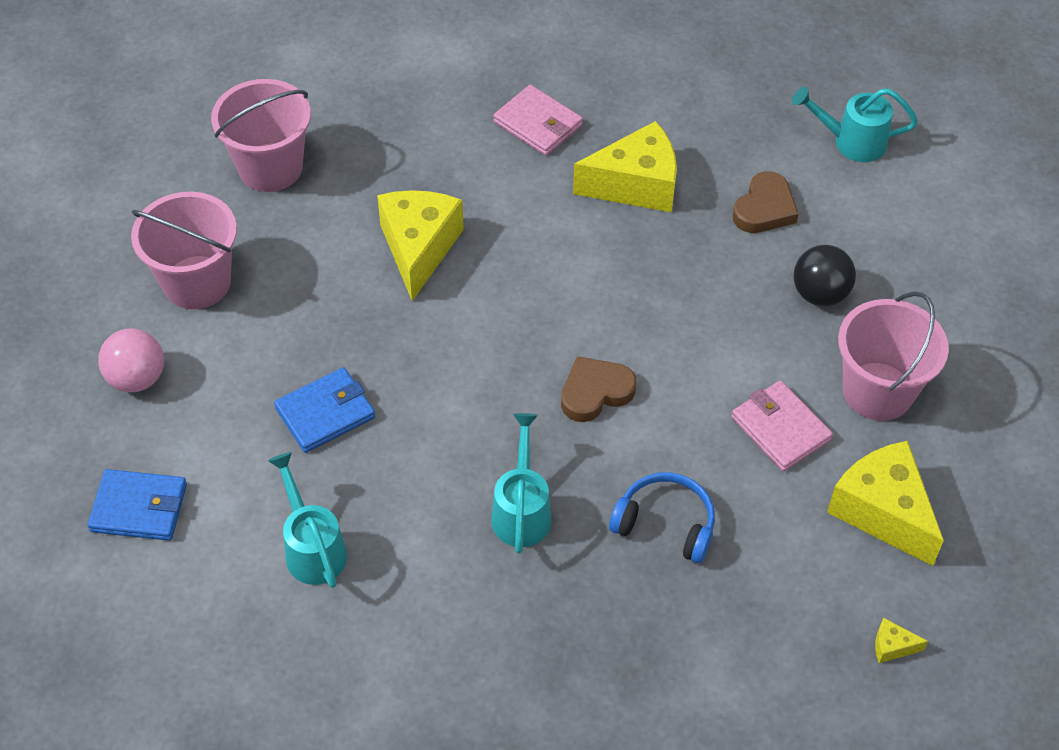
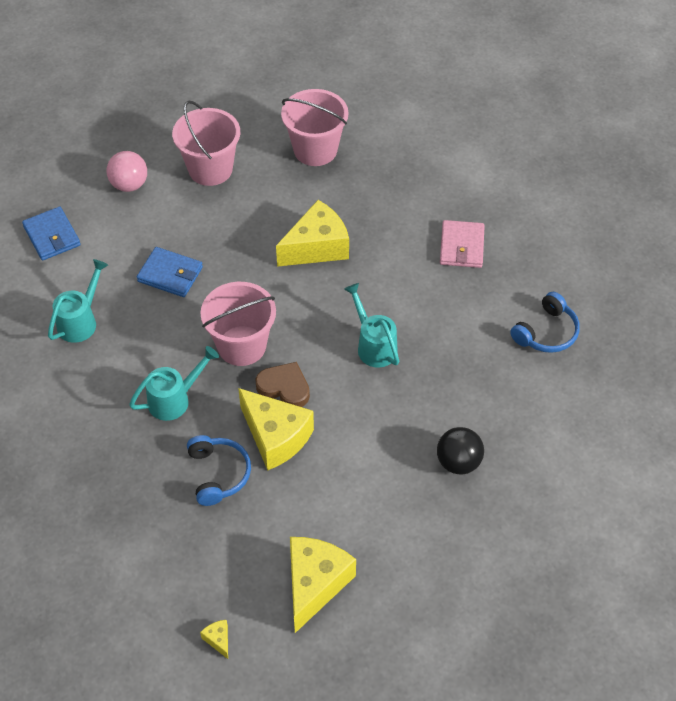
camera: 55 degrees right, 0 degrees up
yellow cheese [573,121,677,212] -> yellow cheese moved to [238,388,314,471]
pink wallet [731,380,833,471] -> none
brown heart [732,171,799,233] -> none
turquoise watering can [792,86,918,162] -> turquoise watering can moved to [344,283,399,367]
pink bucket [838,291,949,421] -> pink bucket moved to [200,282,276,366]
none -> blue headphones [510,292,580,353]

